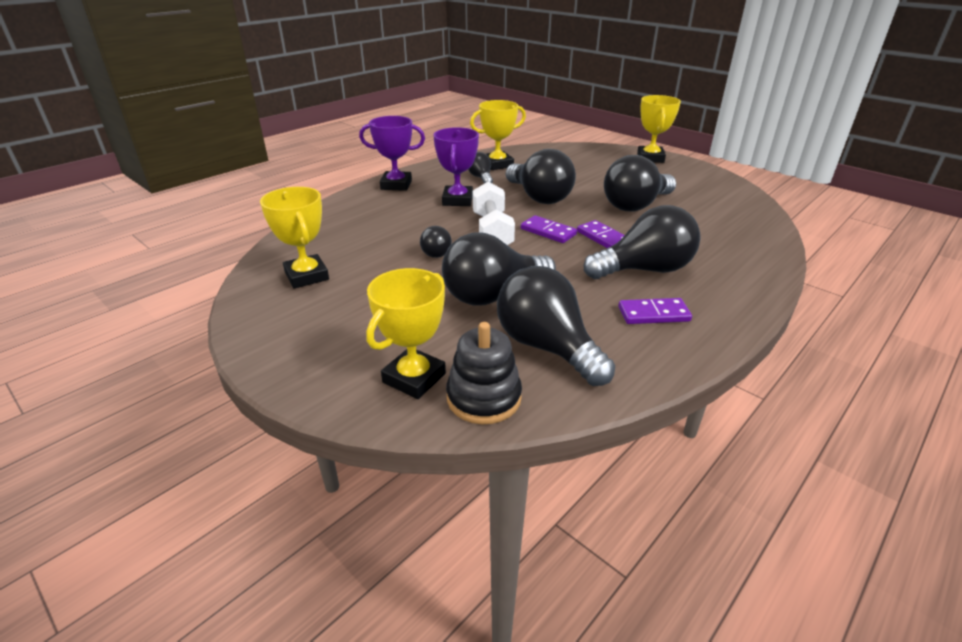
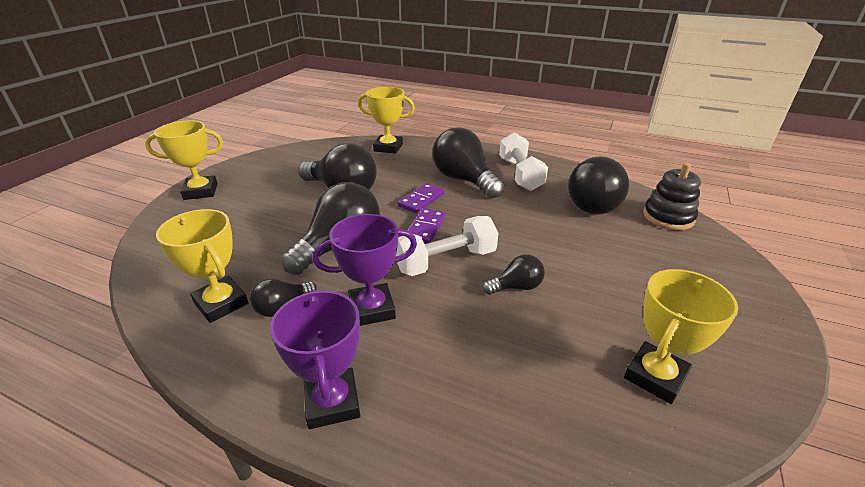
camera: 110 degrees left, 0 degrees up
yellow trophy [366,268,446,399] -> yellow trophy moved to [358,87,415,154]
black light bulb [442,232,556,305] -> none
purple domino [618,298,692,324] -> white dumbbell [499,133,548,191]

